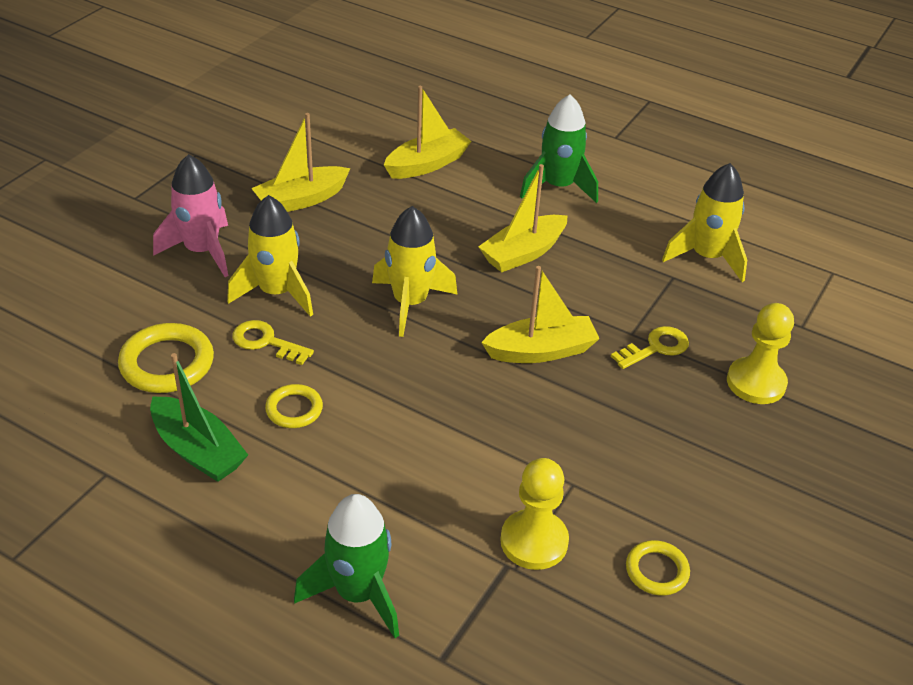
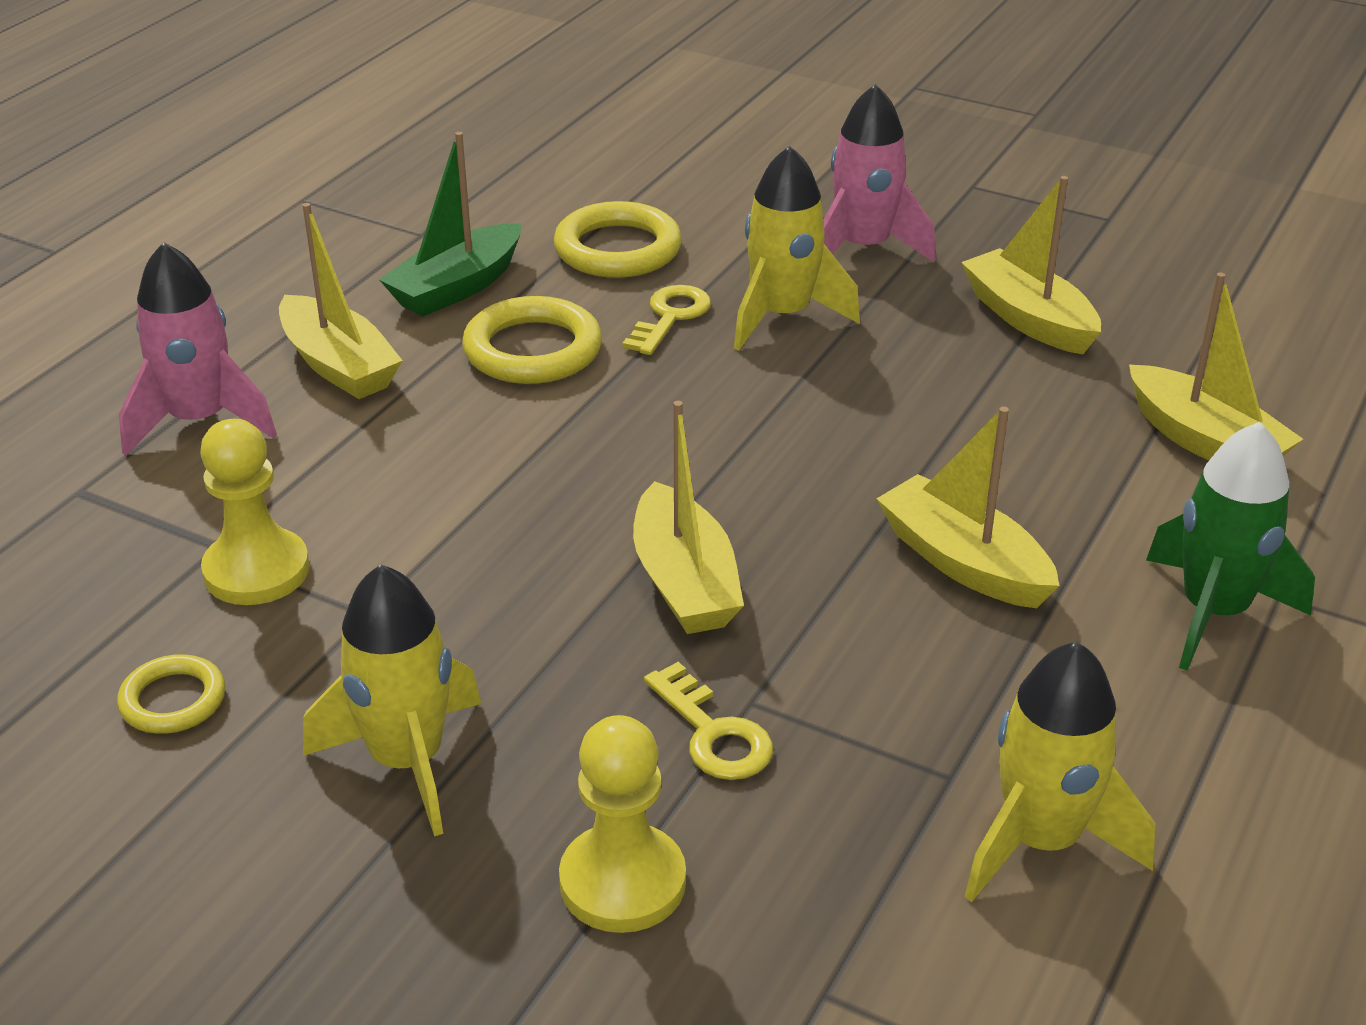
camera: 90 degrees right, 5 degrees down
yellow ring [265,384,323,428] -> yellow ring [462,296,602,384], size x1.69
green rocket [294,494,399,638] -> pink rocket [119,242,277,456]
yellow rocket [372,206,458,337] -> yellow rocket moved to [303,565,481,836]
none -> yellow boat [279,203,403,399]

